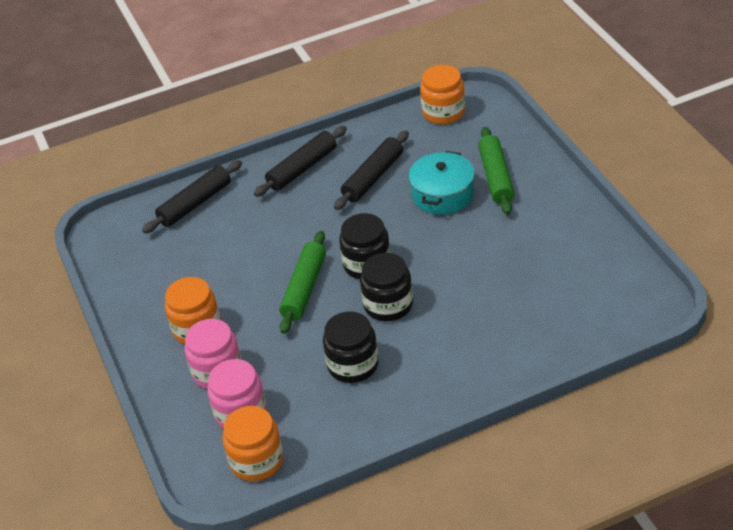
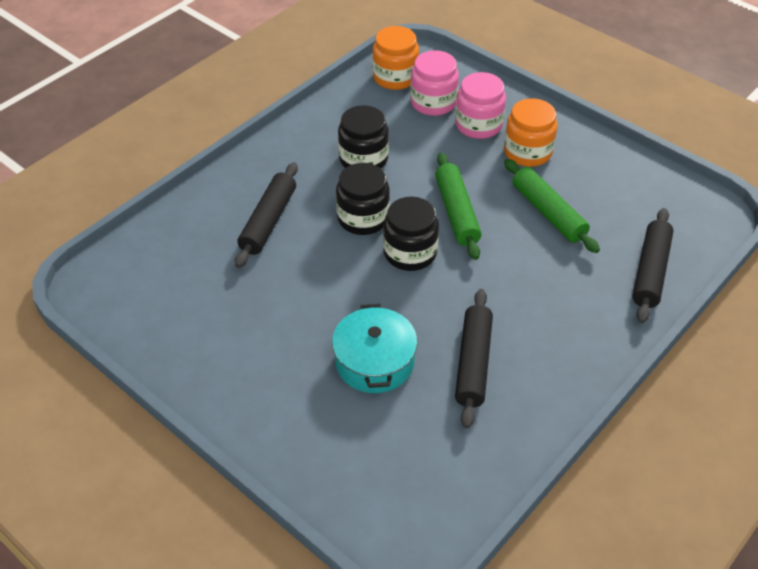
camera: 150 degrees right, 5 degrees up
black rolling pin [254,126,347,197] -> black rolling pin moved to [235,162,298,268]
orange jar [420,65,465,125] -> none
green rolling pin [478,127,515,215] -> green rolling pin moved to [504,159,600,253]

